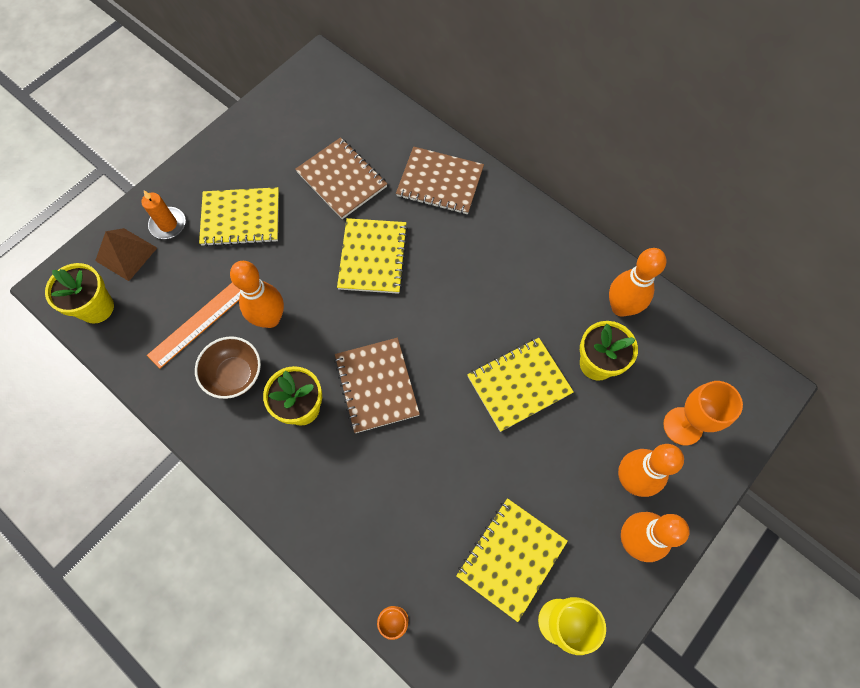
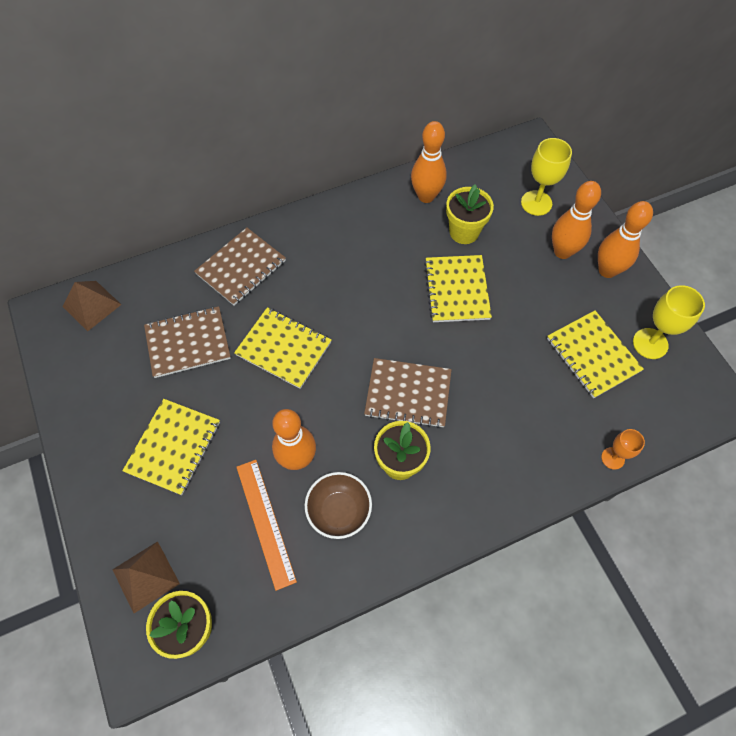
camera: 65 degrees left, 5 degrees down
orange candle [141,191,186,239] -> none
orange goblet [663,381,743,445] -> yellow goblet [521,138,572,216]
none -> brown pyramid [62,281,122,331]

